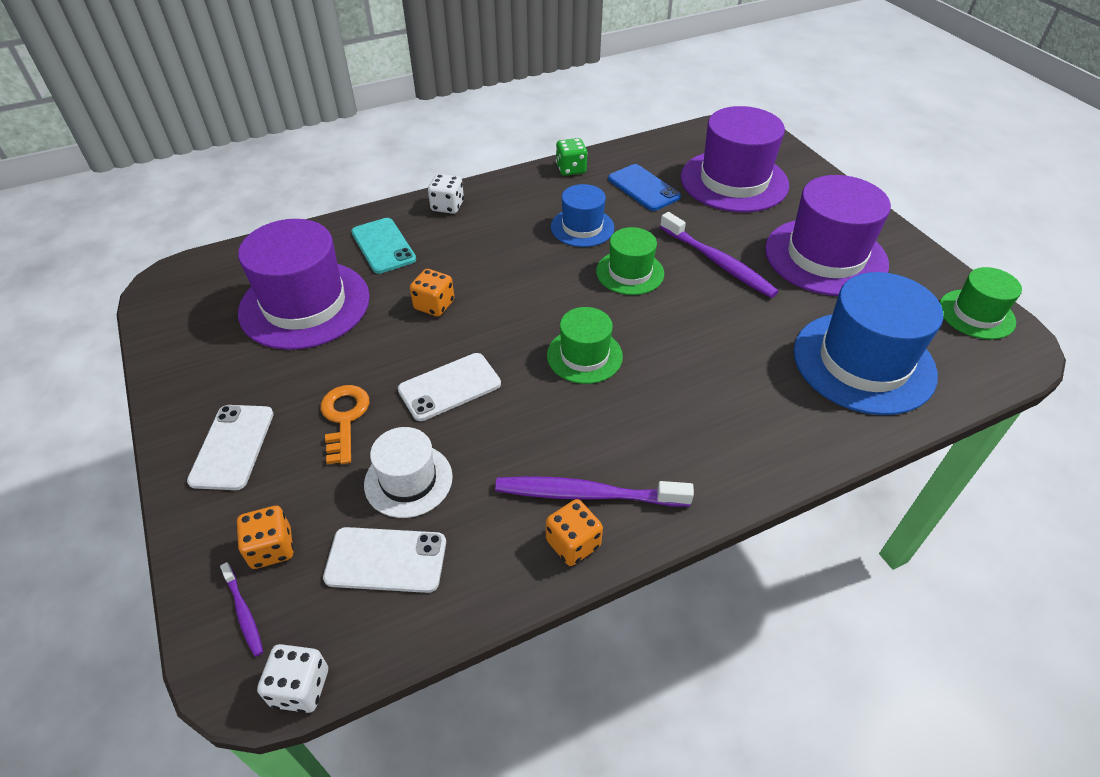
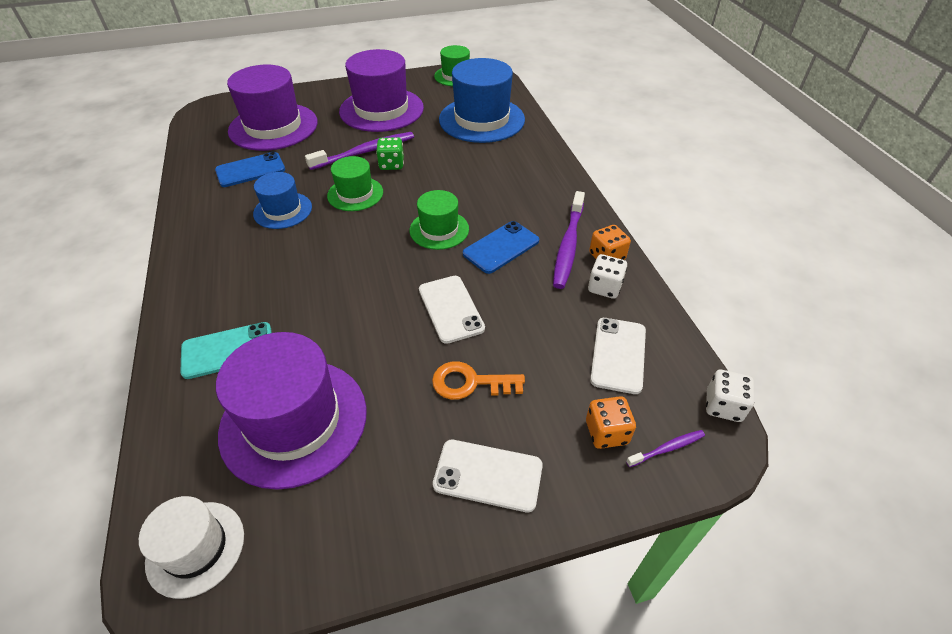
camera: 80 degrees left, 0 degrees up
white hat [364,427,453,518] -> white hat moved to [139,496,244,599]
orange dice [410,269,454,317] -> none
white dice [428,174,464,214] -> white dice moved to [588,254,627,299]
green dice [556,138,588,176] -> green dice moved to [376,137,404,170]
none -> blue phone [463,221,539,274]

